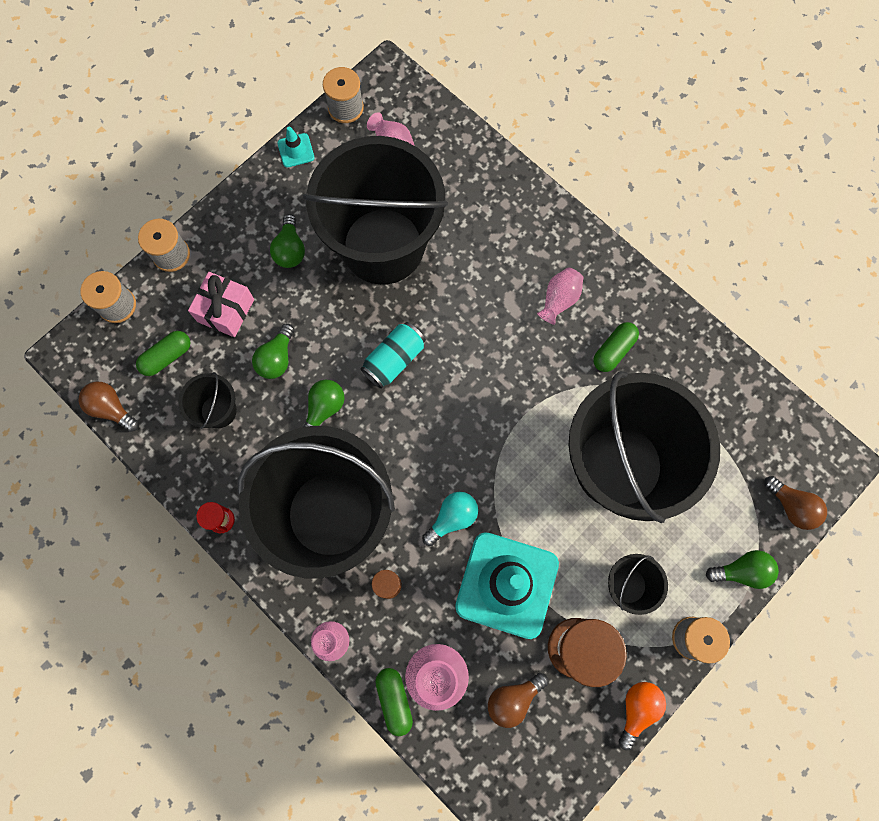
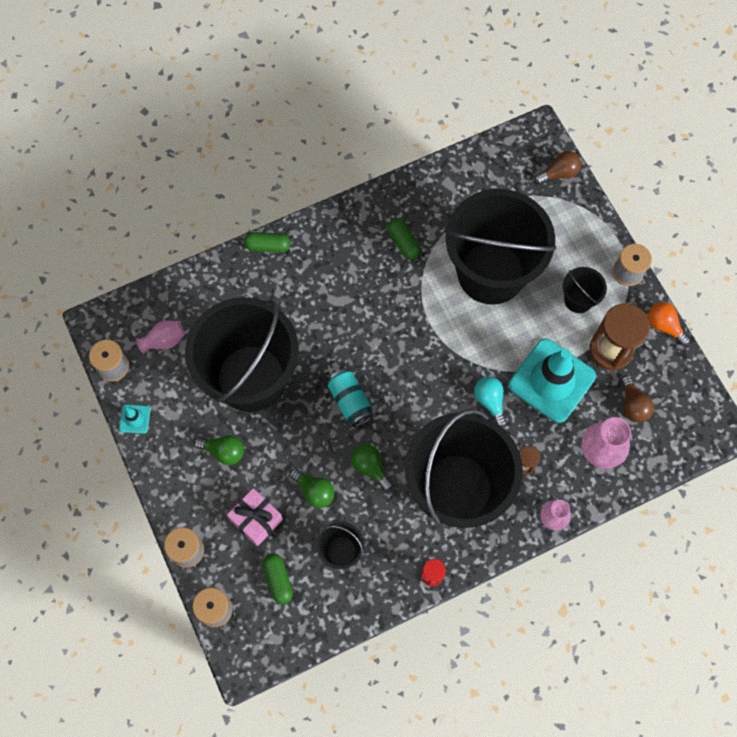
camera: 70 degrees left, 5 degrees down
brown light bulb [79,381,139,432] -> none
green capsule [375,668,413,736] -> green capsule moved to [244,232,291,253]
pink vase [537,267,583,325] -> none
green light bulb [706,550,779,589] -> none

